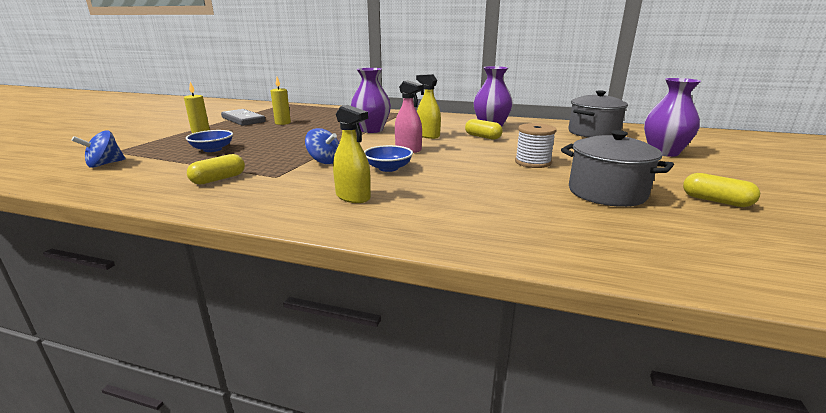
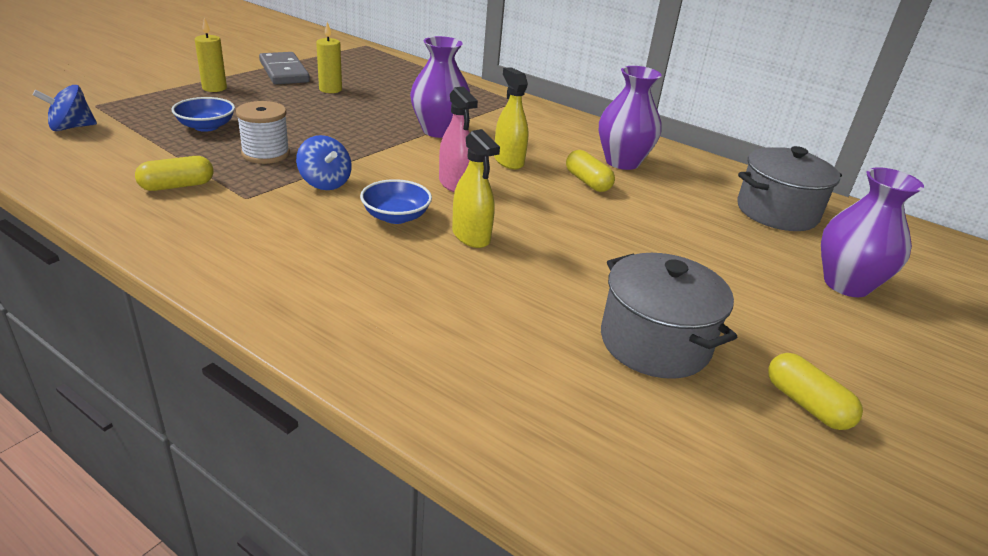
camera: 15 degrees right, 10 degrees up
yellow spray bottle [333,105,371,203] -> yellow spray bottle moved to [452,129,500,248]
white spool [515,123,556,168] -> white spool moved to [236,101,290,164]

